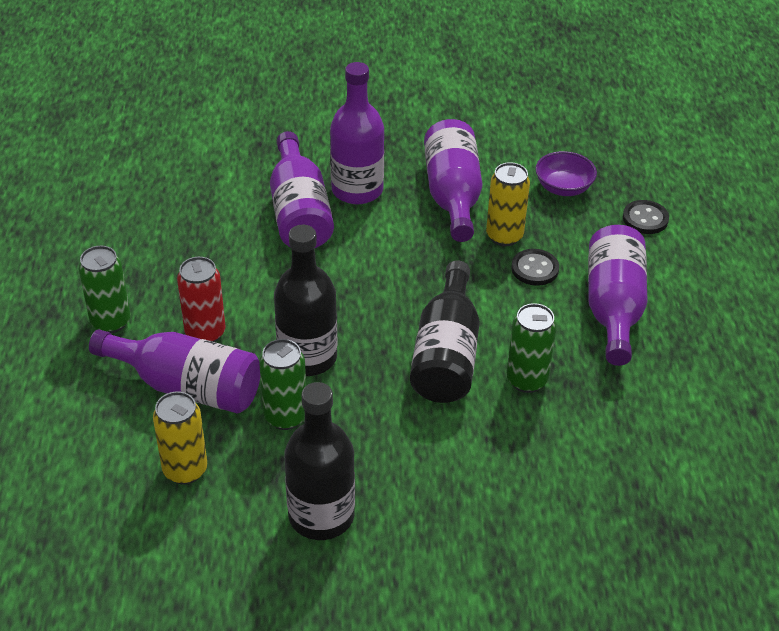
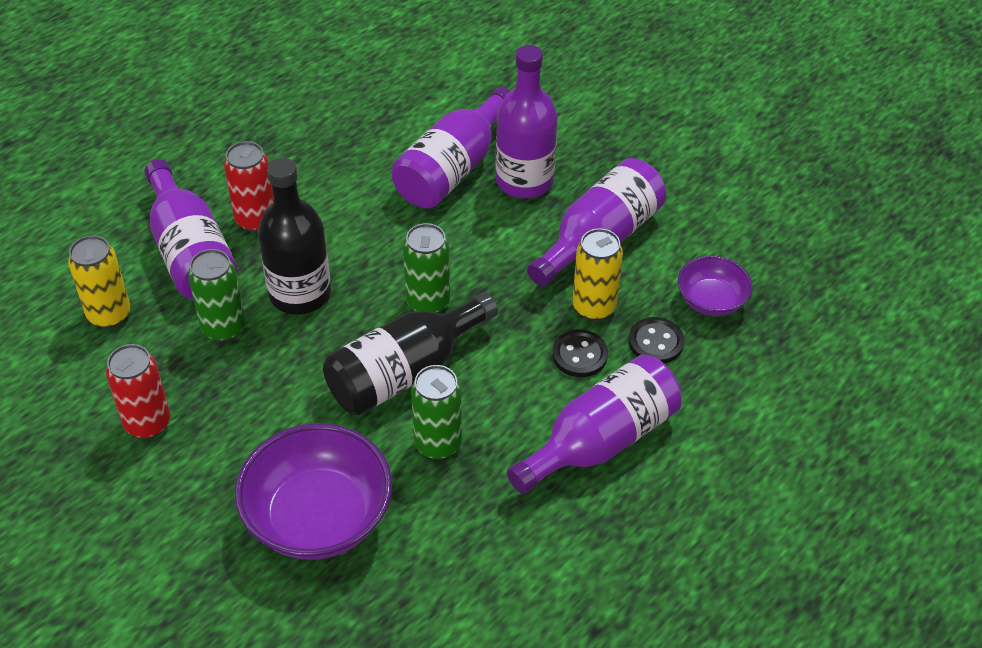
camera: 45 degrees right, 5 degrees up
green can [78,246,131,333] -> green can moved to [403,223,450,313]
black bottle [284,382,355,540] -> red can [106,344,170,439]
black button [623,200,669,234] -> black button moved to [629,317,684,364]
none -> purple bowl [235,423,392,560]

